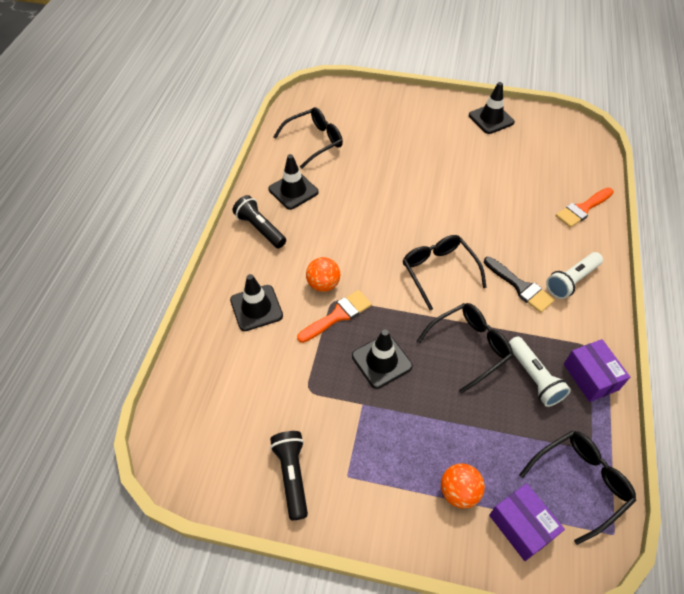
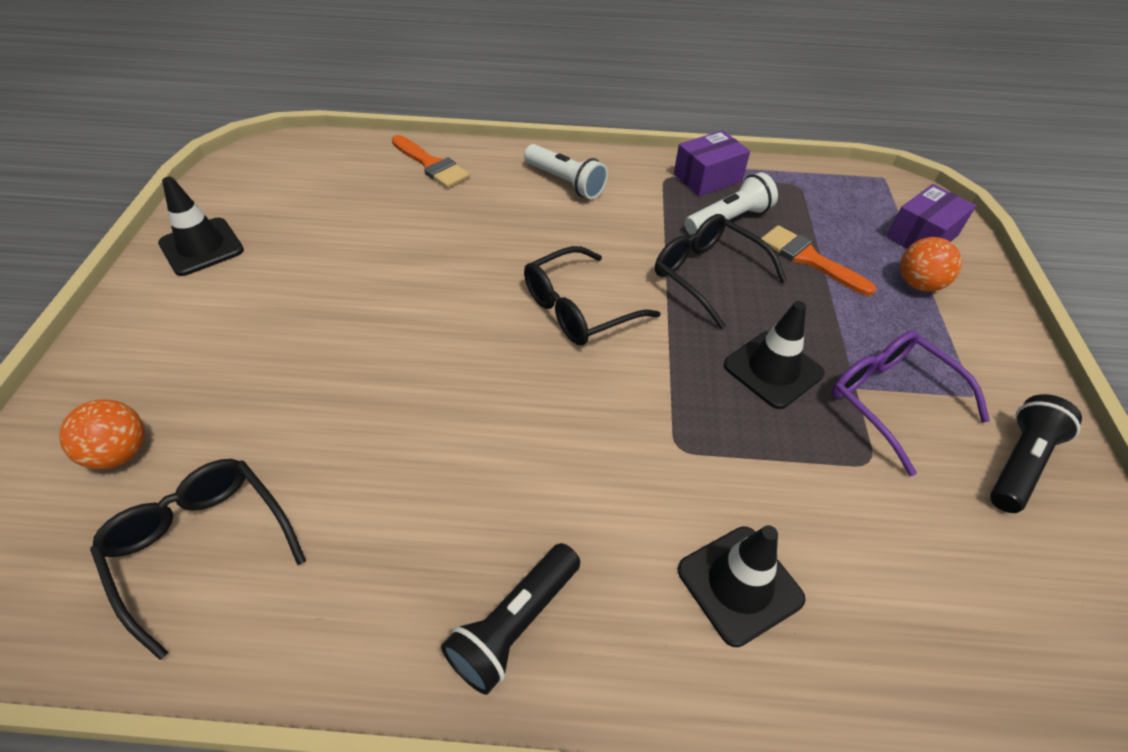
camera: 100 degrees left, 5 degrees down
black traffic cone [268,154,319,210] -> none
black flashlight [270,431,308,520] -> black flashlight turned 150 degrees clockwise [990,394,1082,513]
orange brush [297,290,372,343] -> orange brush moved to [761,225,876,296]
orange ball [306,257,340,292] -> orange ball moved to [59,399,145,470]
black brush [484,257,555,313] -> none
black glasses [519,431,636,545] -> none
none -> purple glasses [832,331,990,476]

